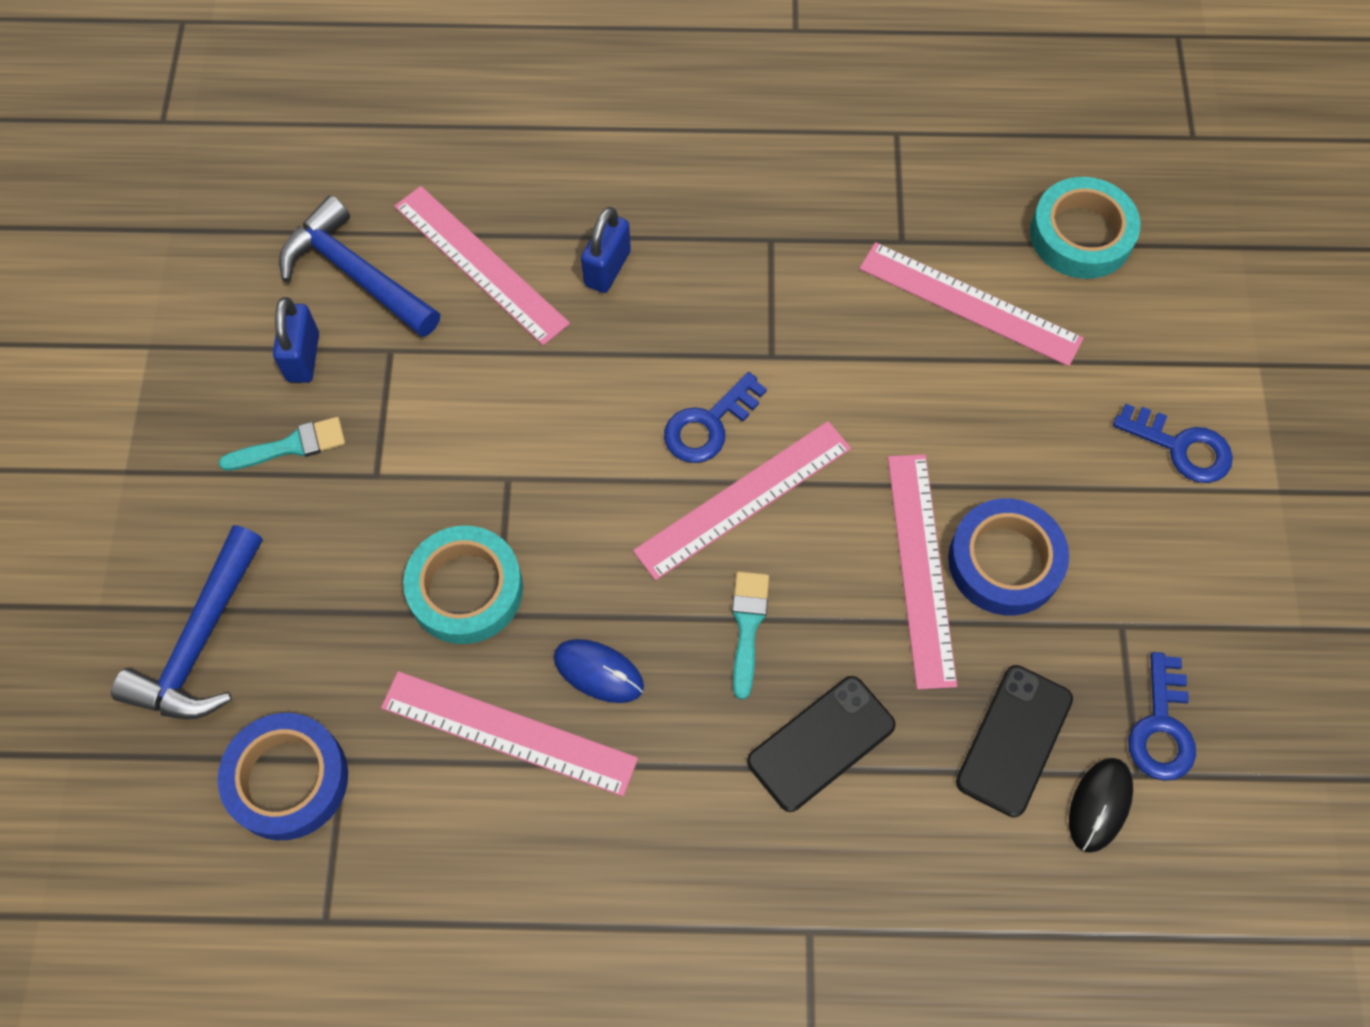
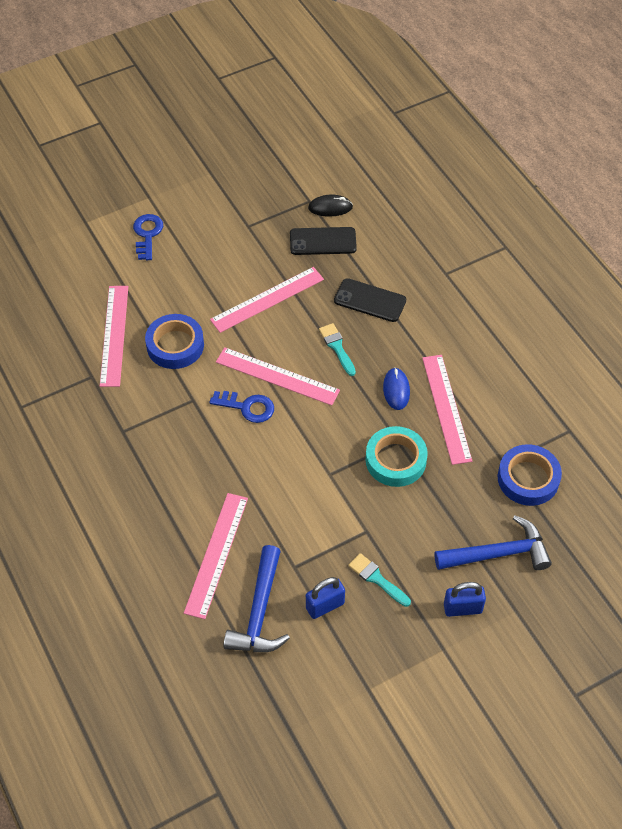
camera: 120 degrees left, 10 degrees down
blue padlock [581,207,631,293] -> blue padlock moved to [444,582,486,617]
turquoise brush [732,572,769,699] -> turquoise brush turned 90 degrees clockwise [319,323,356,376]
blue tape [948,499,1069,615] -> blue tape moved to [145,314,204,369]
turquoise tape [1030,177,1141,279] -> none
blue key [1128,652,1196,781] -> none

